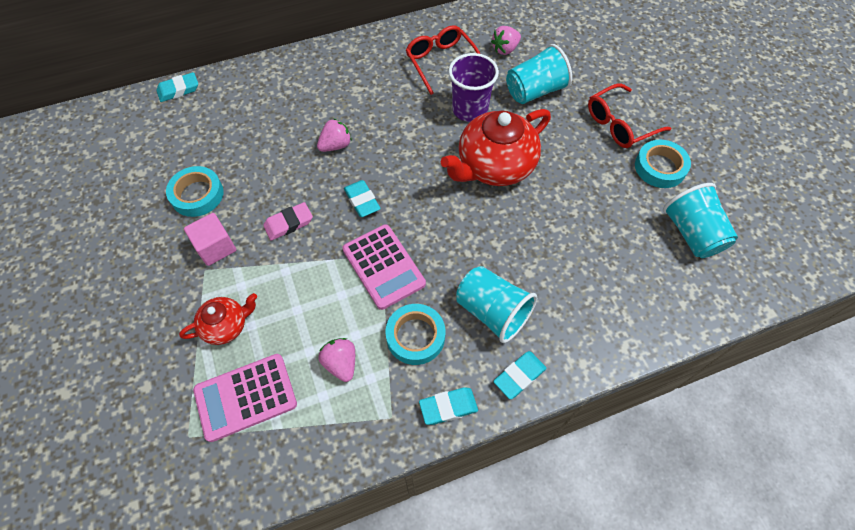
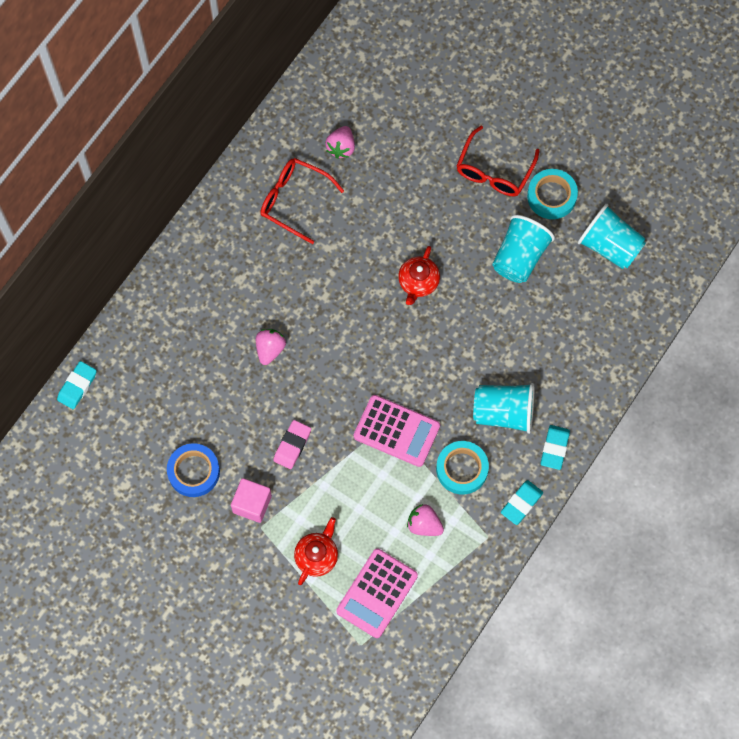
camera: 35 degrees left, 10 degrees up
turquoise tape [166,166,224,217] -> blue tape [167,443,220,497]
turquoise eraser [344,180,380,217] -> none
red teapot [441,109,551,186] -> red teapot [398,246,440,305], size x0.53
purple cup [449,53,499,122] -> none
turquoise cup [506,44,572,104] -> turquoise cup moved to [492,215,555,283]

